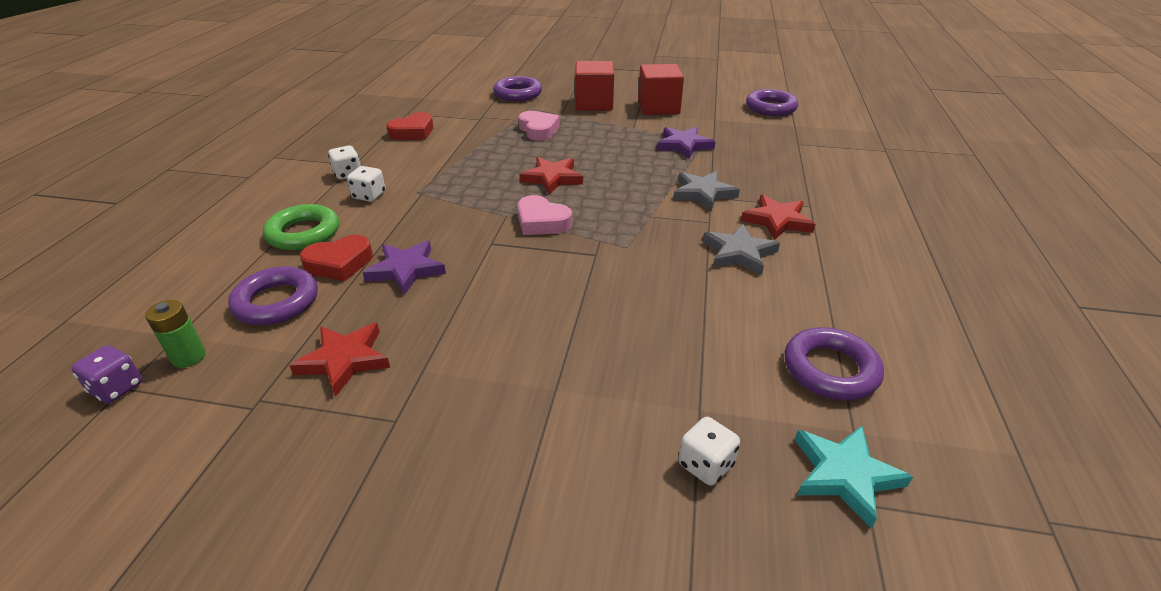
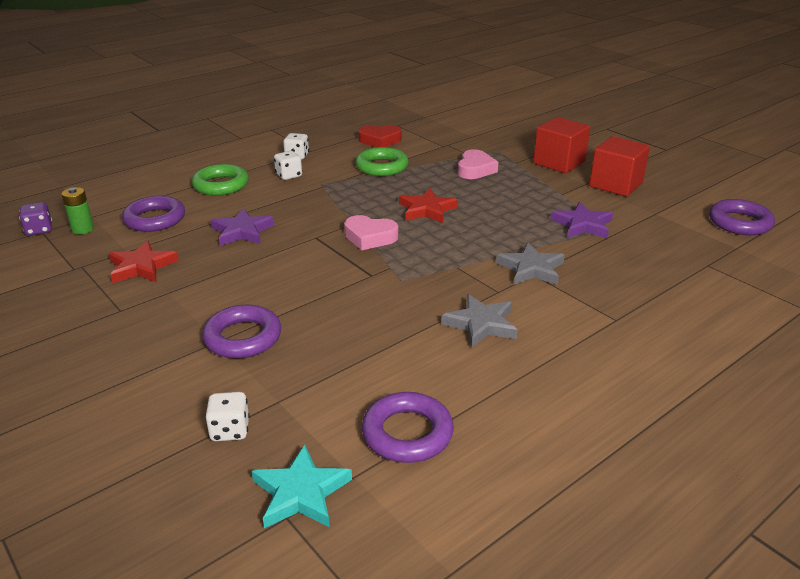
camera: 40 degrees right, 5 degrees down
red heart [300,235,373,281] -> none
purple ring [493,76,542,101] -> purple ring moved to [202,305,281,358]
pink heart [517,195,572,235] -> pink heart turned 60 degrees counterclockwise [344,215,398,250]
red star [741,194,816,240] -> none
none -> green ring [355,147,409,176]

